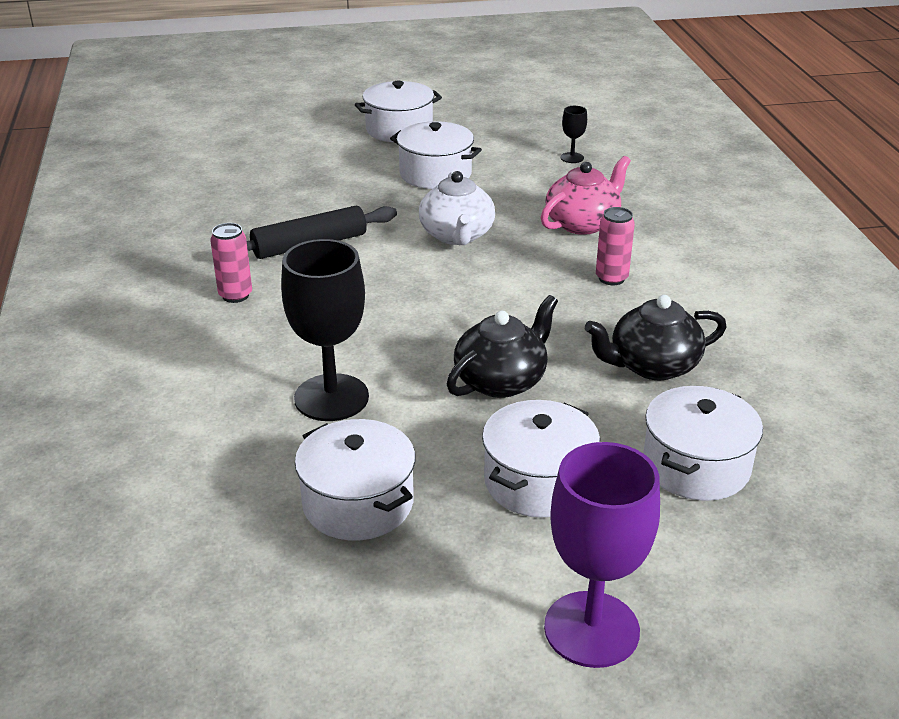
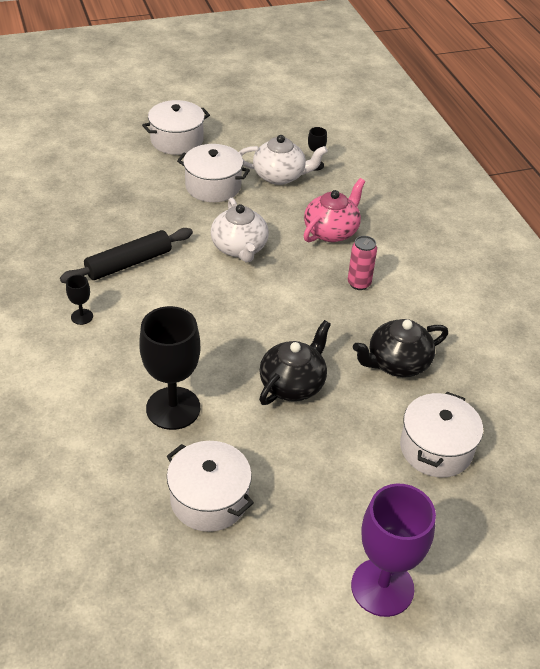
camera: 10 degrees left, 10 degrees up
pink can [210,223,252,303] -> black goblet [66,275,93,325]
white pot [482,400,600,518] -> none
none -> white teapot [239,135,328,185]

